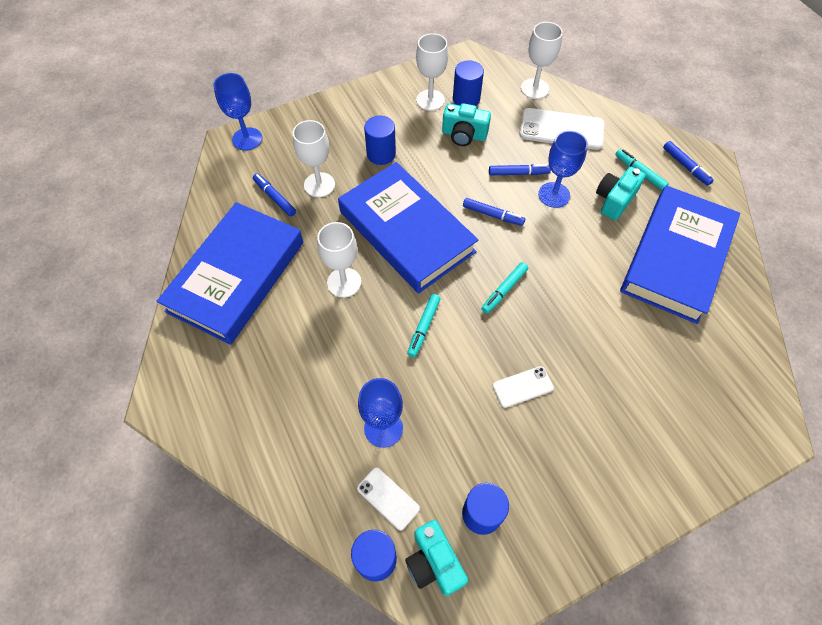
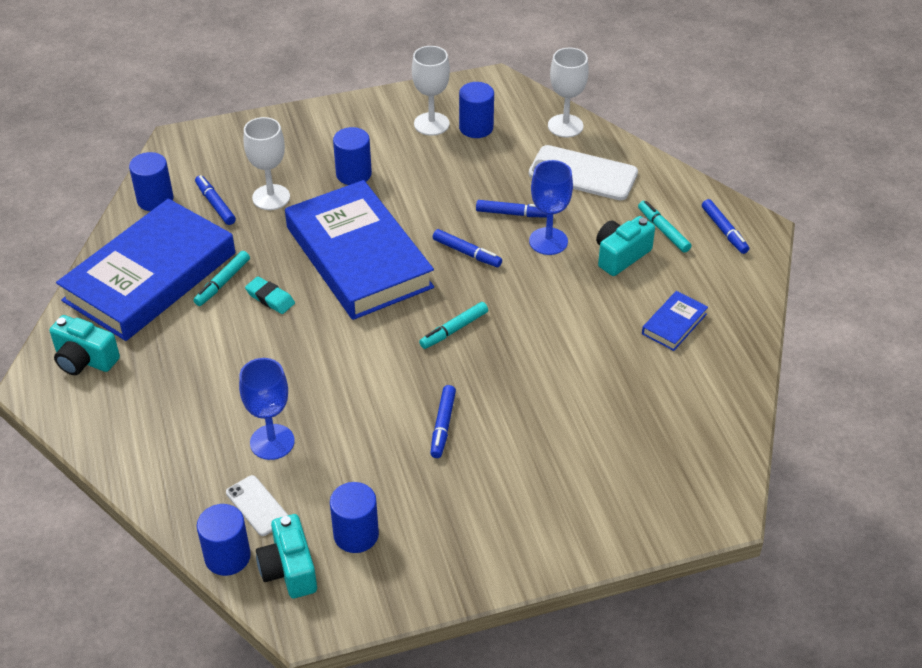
camera: 10 degrees right, 15 degrees down
blue goblet [213,73,262,151] -> none
white goblet [317,222,361,298] -> turquoise eraser [245,277,295,314]
turquoise marker [407,294,441,357] -> turquoise marker moved to [193,251,250,306]
turquoise camera [442,103,491,146] -> turquoise camera moved to [50,315,120,375]
white phone [493,366,554,408] -> blue marker [430,385,456,458]
blue book [620,186,740,324] -> blue book [642,291,708,351], size x0.40
none -> blue cylinder [129,152,174,211]

